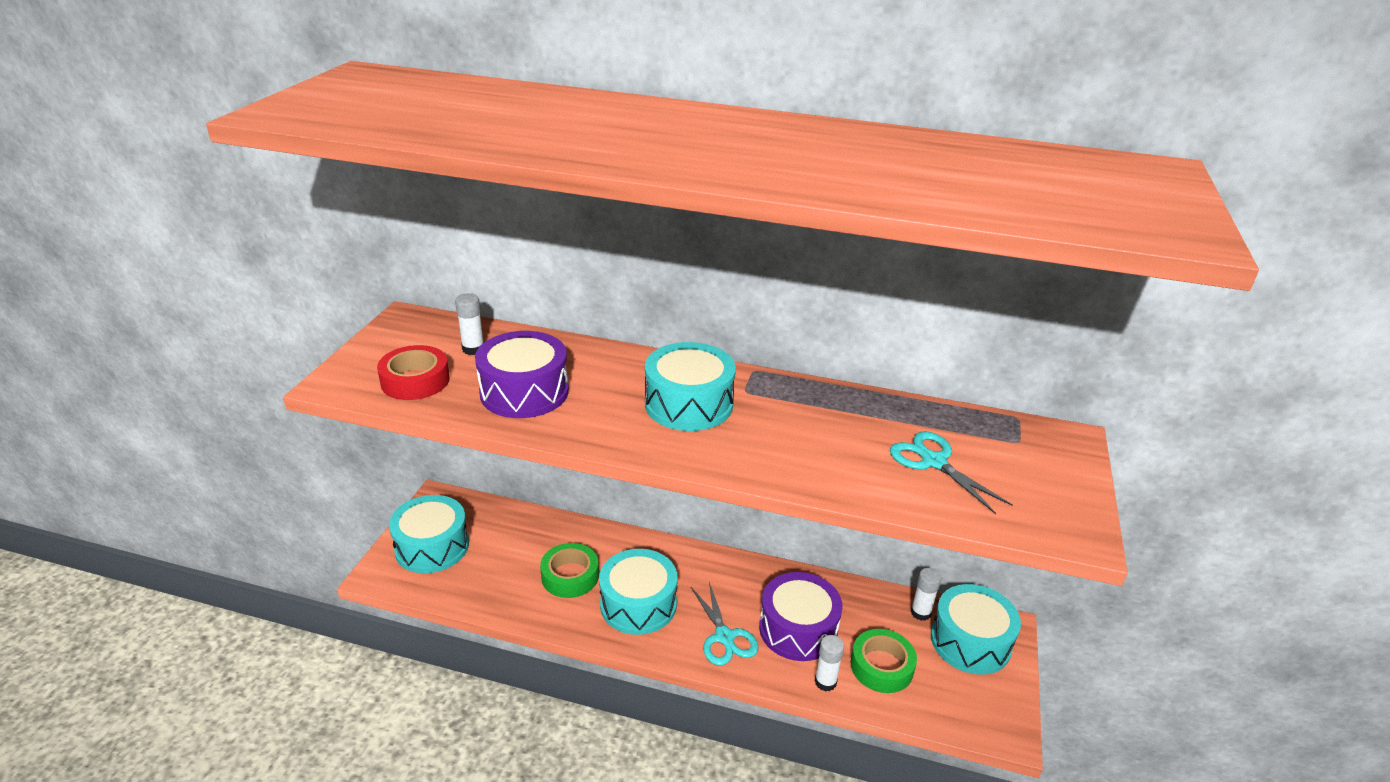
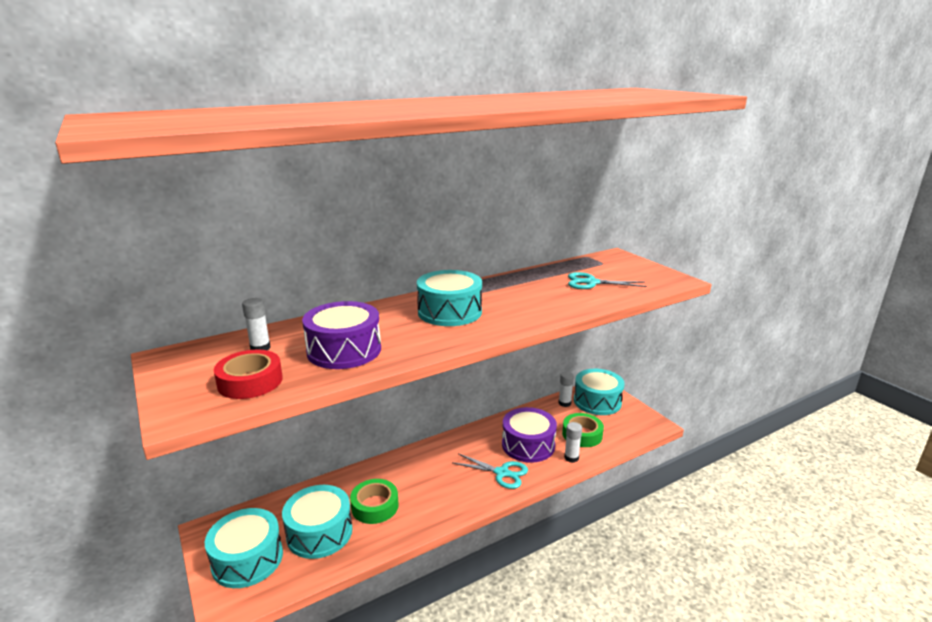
camera: 45 degrees left, 10 degrees down
turquoise drum [599,549,678,635] -> turquoise drum moved to [282,485,353,559]

